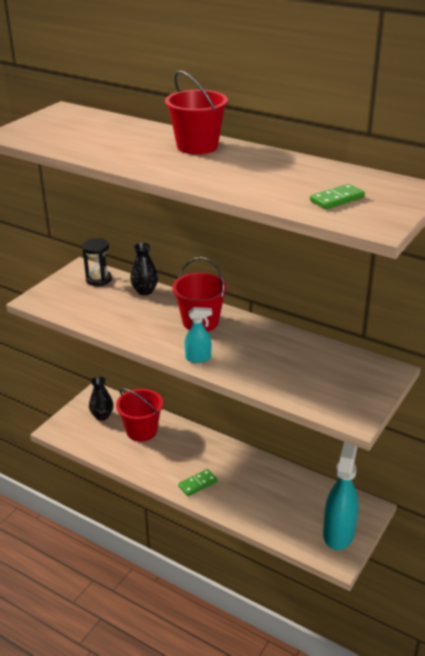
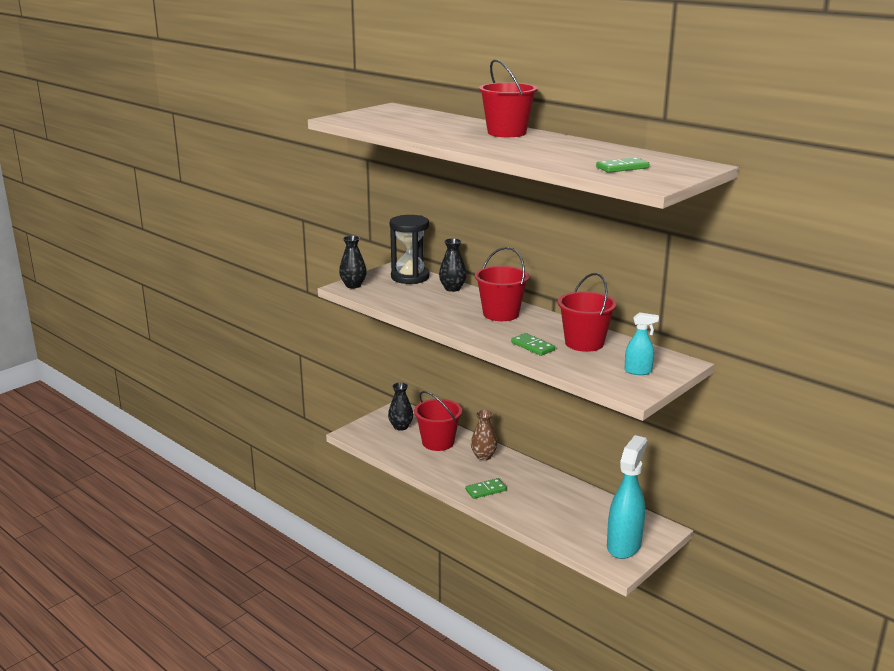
camera: 10 degrees right, 10 degrees down
black hourglass [82,238,112,286] -> black hourglass [390,215,429,284], size x1.50
turquoise spray bottle [185,307,212,363] -> turquoise spray bottle moved to [624,312,659,375]
none -> black vase [339,235,367,288]
none -> brown vase [471,410,497,460]
none -> green domino [511,333,555,356]
none -> red bucket [558,273,617,352]

